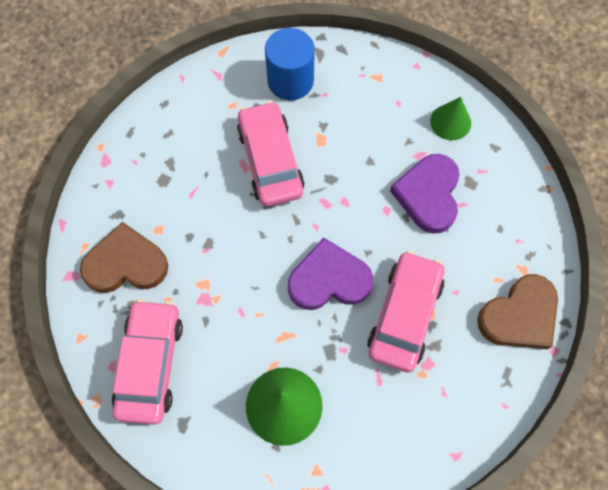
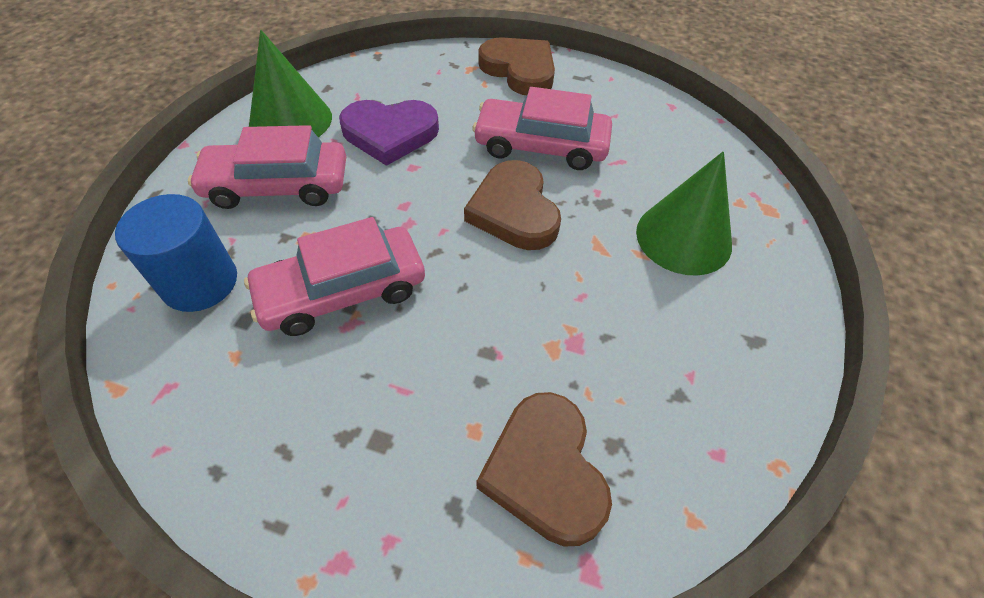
camera: 100 degrees left, 15 degrees down
pink car [112,300,183,425] -> pink car moved to [188,125,346,209]
purple heart [288,238,373,310] -> brown heart [464,160,561,250]
green cone [430,97,471,140] -> green cone [249,30,332,137], size x1.62

